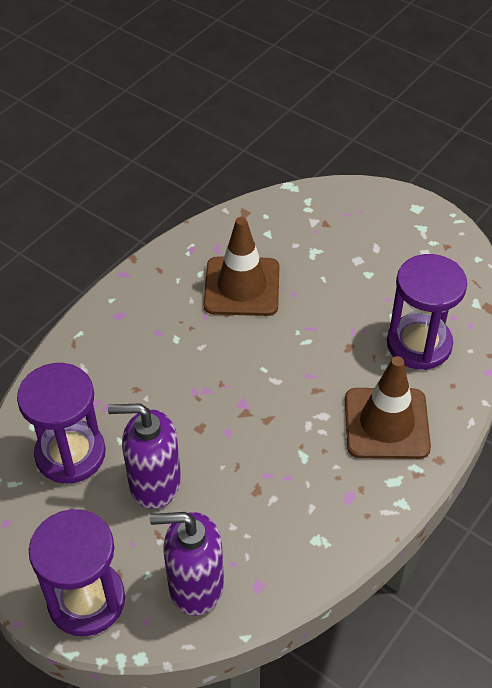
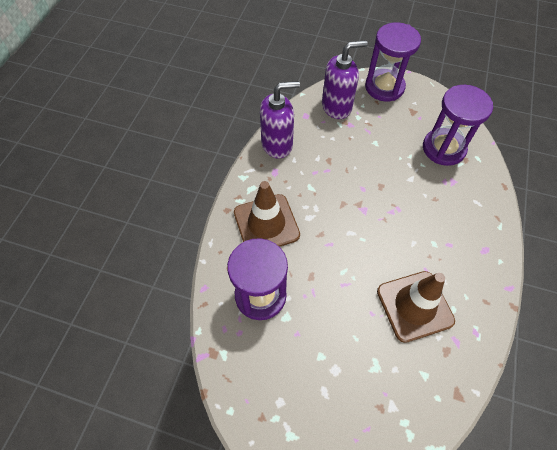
camera: 160 degrees right, 10 degrees up
purple soap dispenser [108,403,181,509] -> purple soap dispenser moved to [260,81,300,159]

